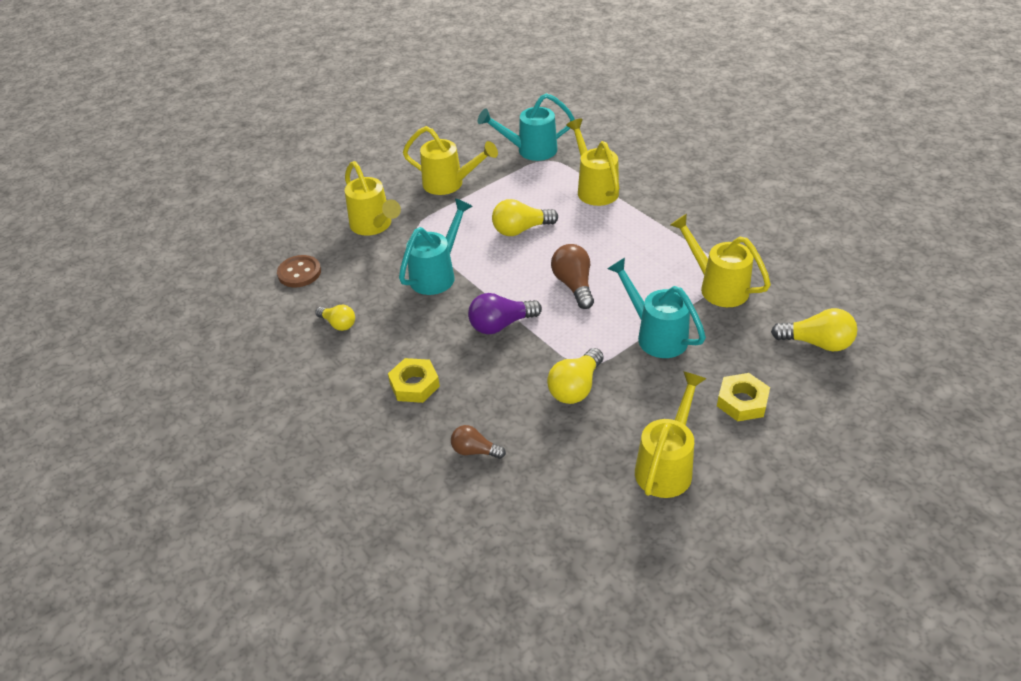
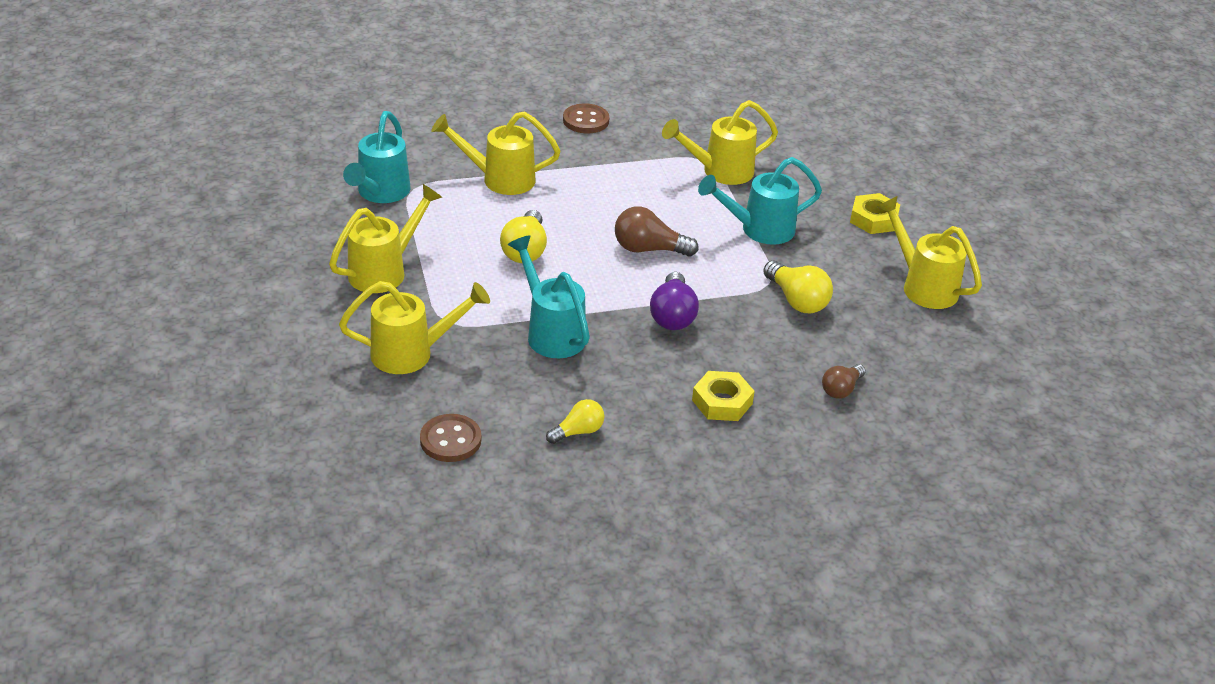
camera: 70 degrees left, 5 degrees down
yellow light bulb [771,308,857,351] -> none
none -> brown button [563,104,609,133]

